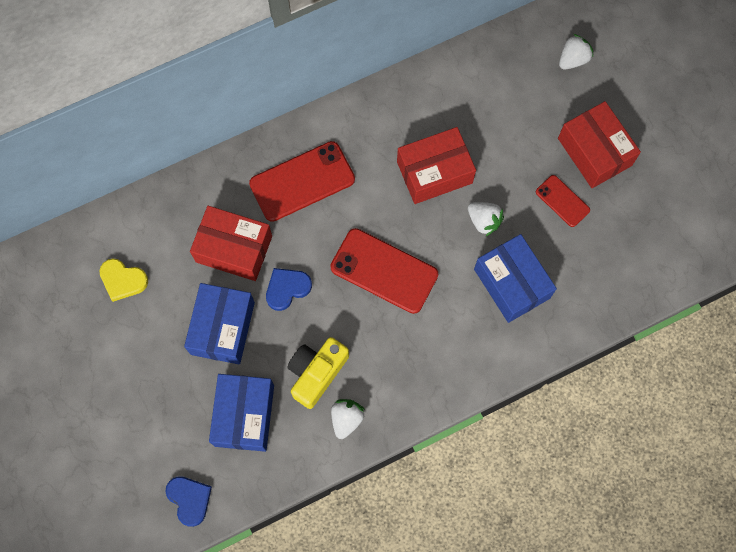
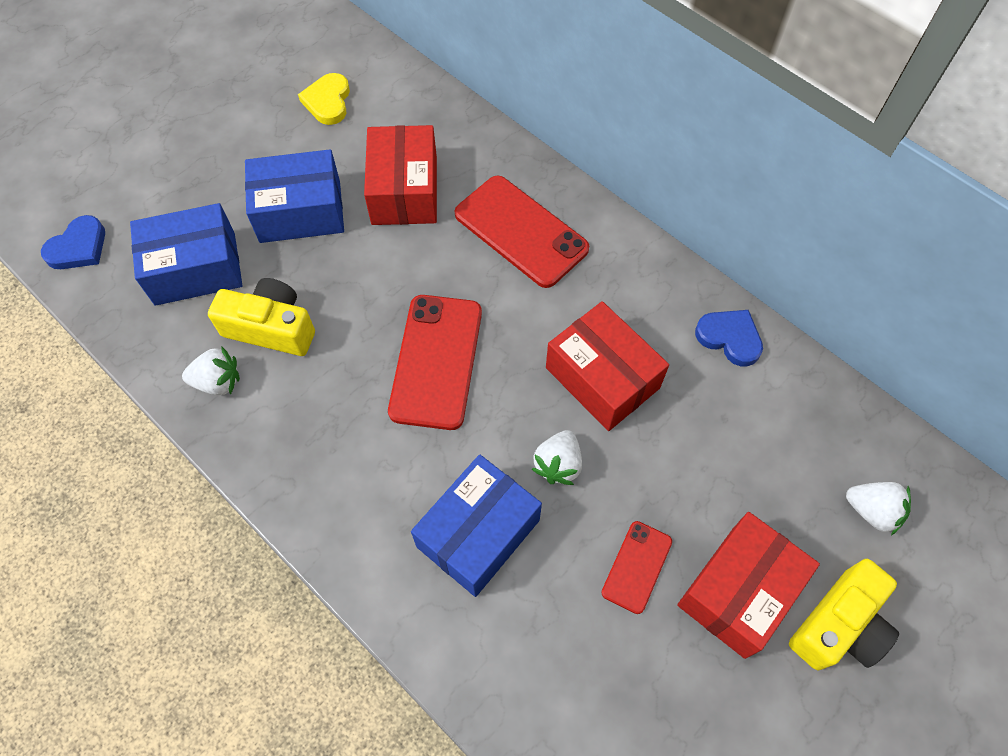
camera: 70 degrees right, 10 degrees down
blue heart [266,268,312,311] -> blue heart moved to [695,310,763,366]
none -> yellow camera [789,559,899,670]

